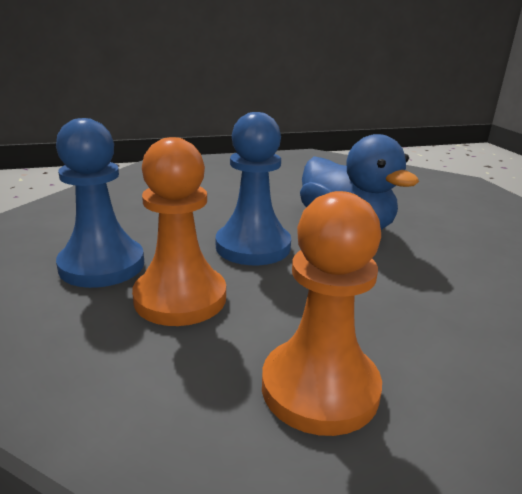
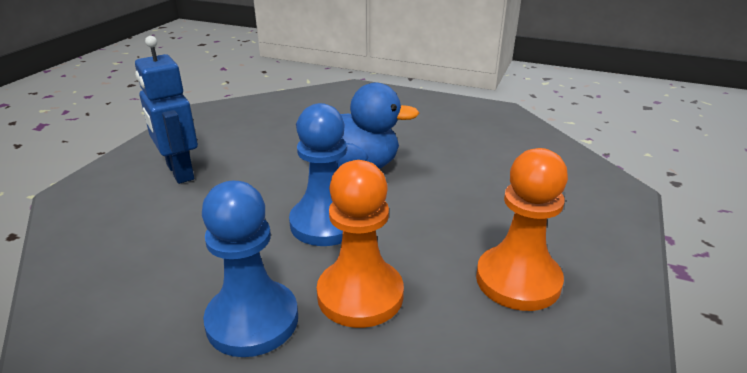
camera: 50 degrees left, 5 degrees up
none -> blue robot [135,36,198,184]

